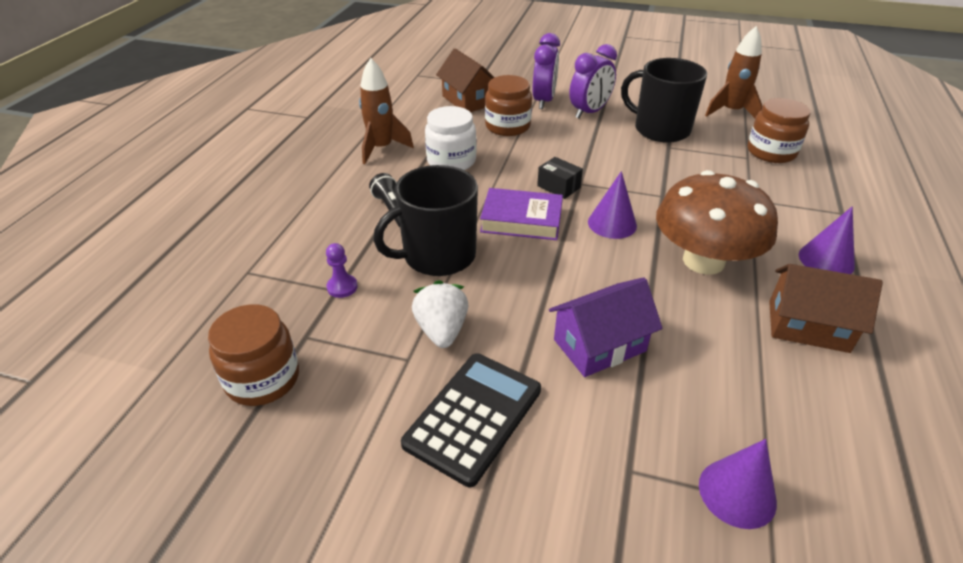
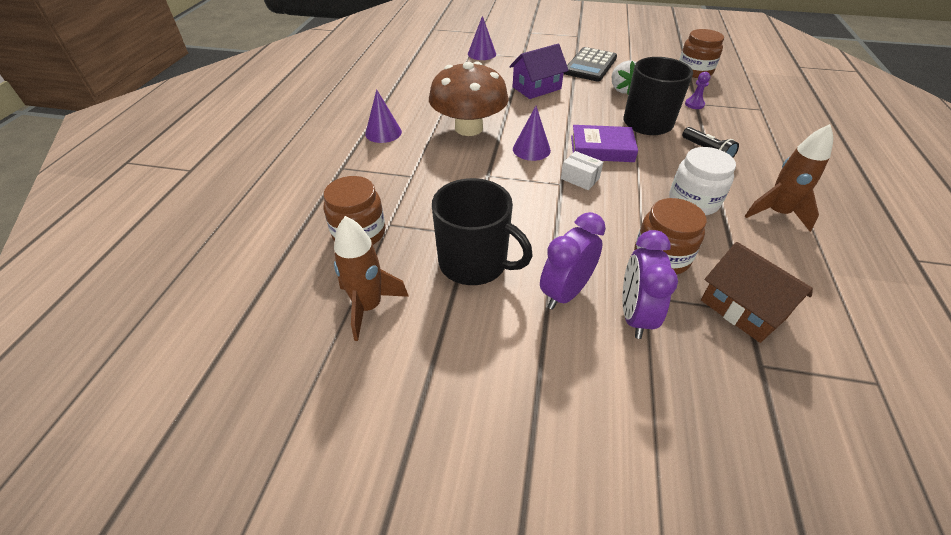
camera: 175 degrees right, 5 degrees up
black box [537,157,583,199] -> white box [561,151,603,190]
brown house [769,264,883,353] -> none

